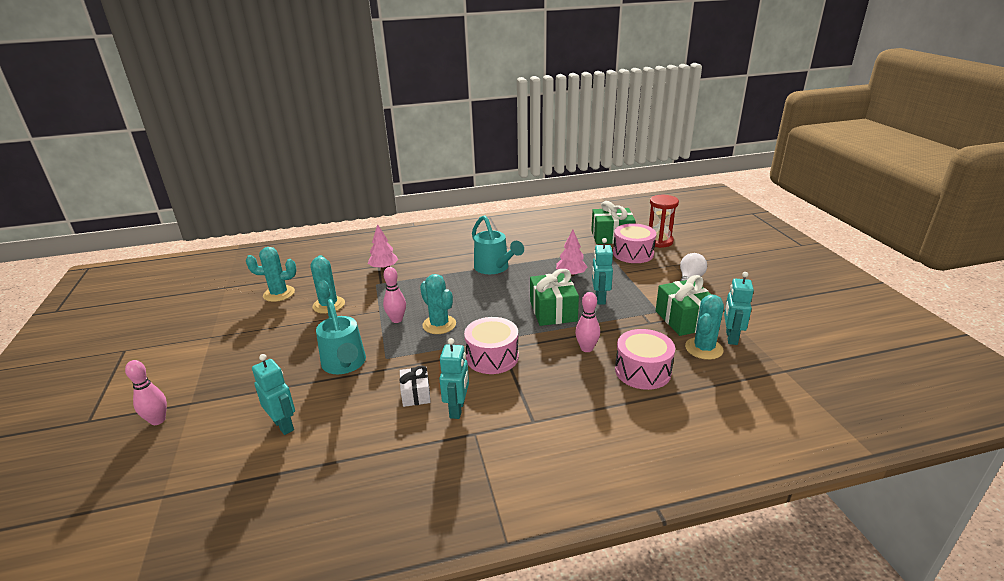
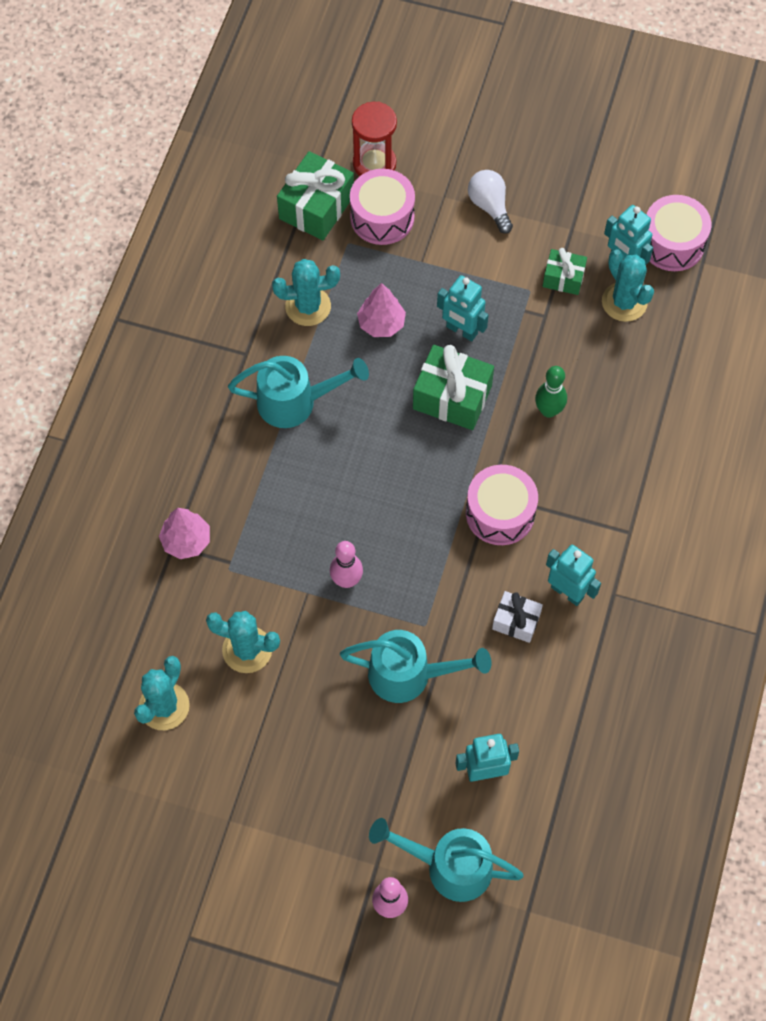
camera: 60 degrees left, 35 degrees up
turquoise cactus [420,274,456,334] -> turquoise cactus moved to [272,259,340,326]
pink bowling pin [575,292,600,352] -> green bowling pin [535,366,567,418]
pink drum [615,329,675,390] -> pink drum moved to [646,195,711,271]
green gift [656,275,711,336] -> green gift [543,248,587,295], size x0.58
none -> turquoise watering can [369,818,524,902]

